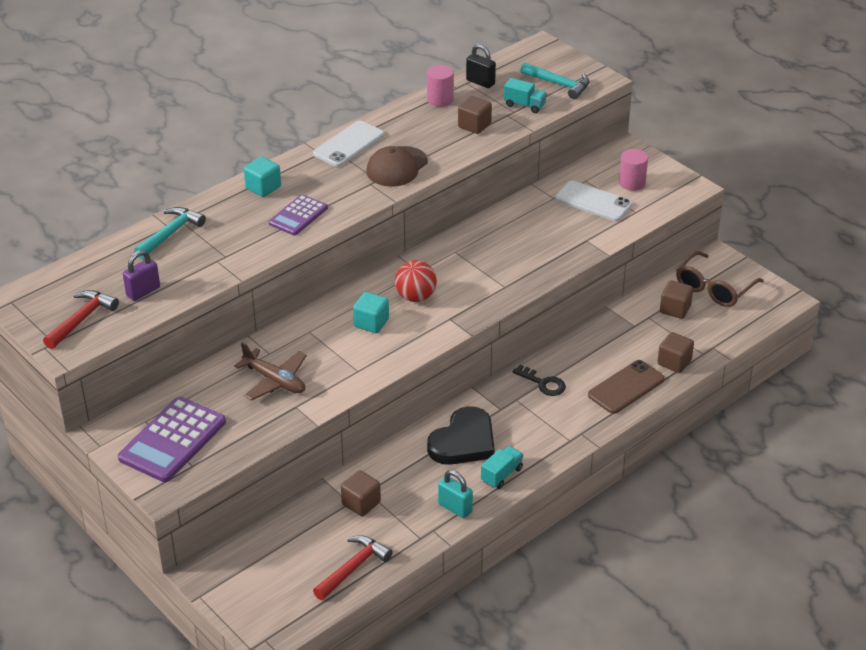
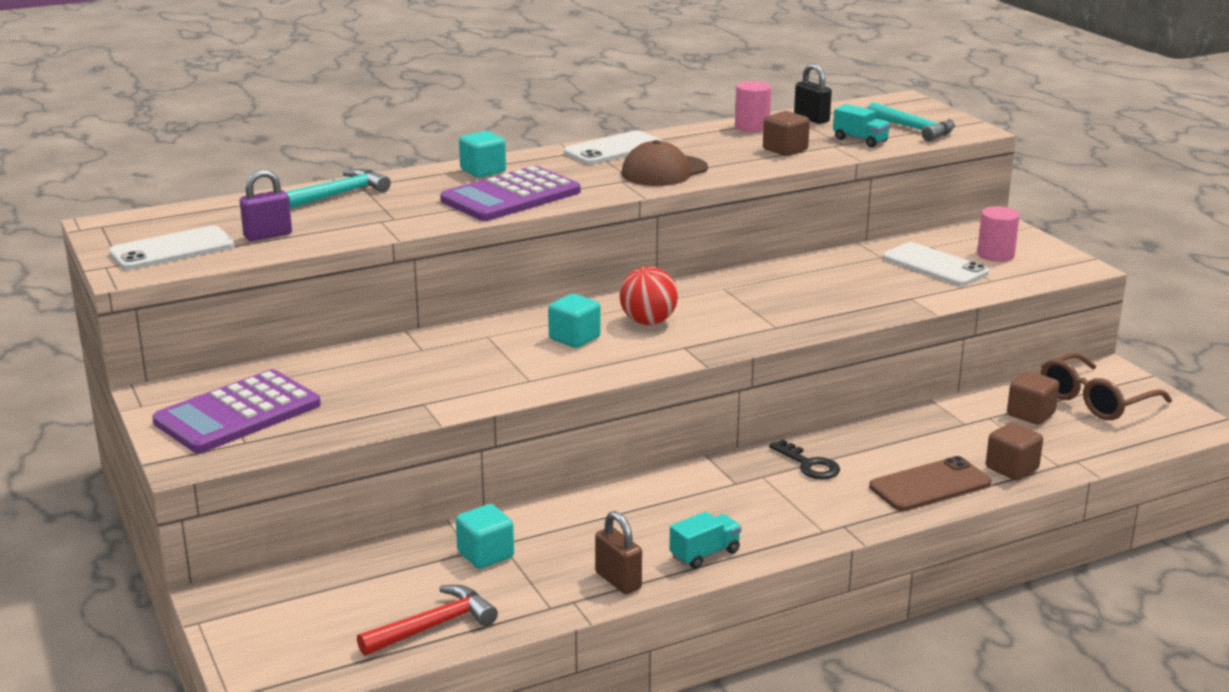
camera: 15 degrees right, 15 degrees down
red hammer [43,290,119,349] -> white phone [109,226,235,270]
brown plane [234,342,307,400] -> none
purple calculator [269,194,328,235] -> purple calculator [440,166,581,221], size x1.65
brown cube [341,470,381,516] -> turquoise cube [456,504,514,569]
black heart [427,406,495,465] -> none
turquoise padlock [438,470,473,518] -> brown padlock [595,511,642,594]

